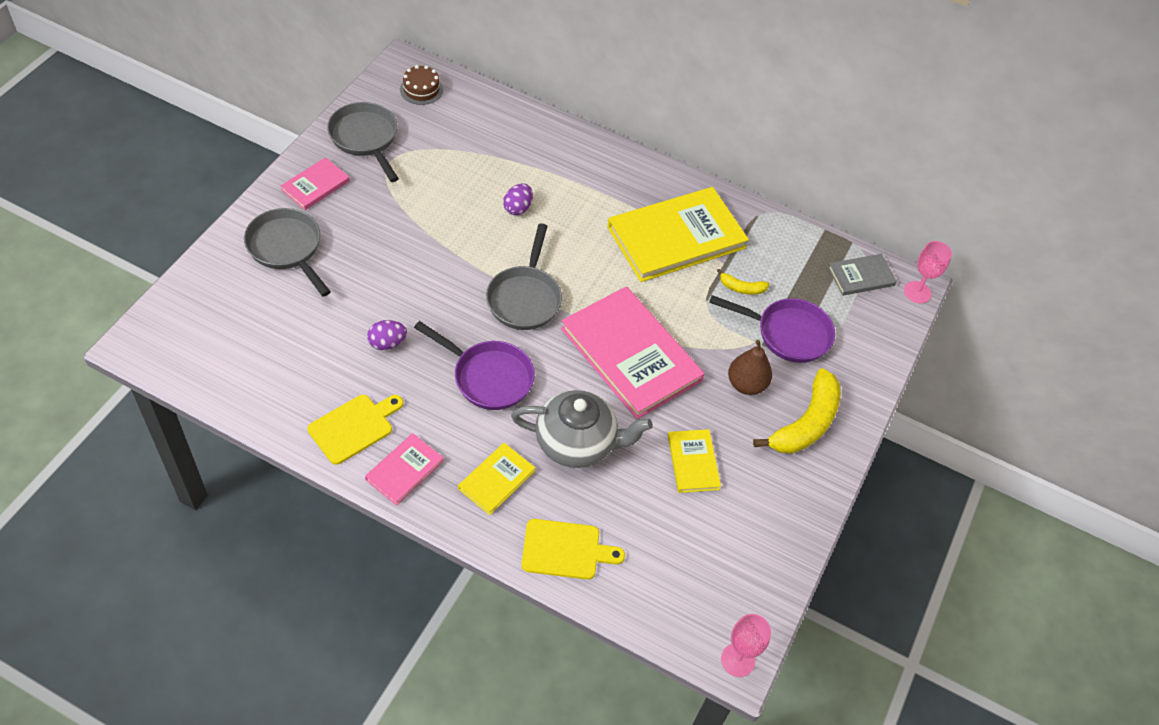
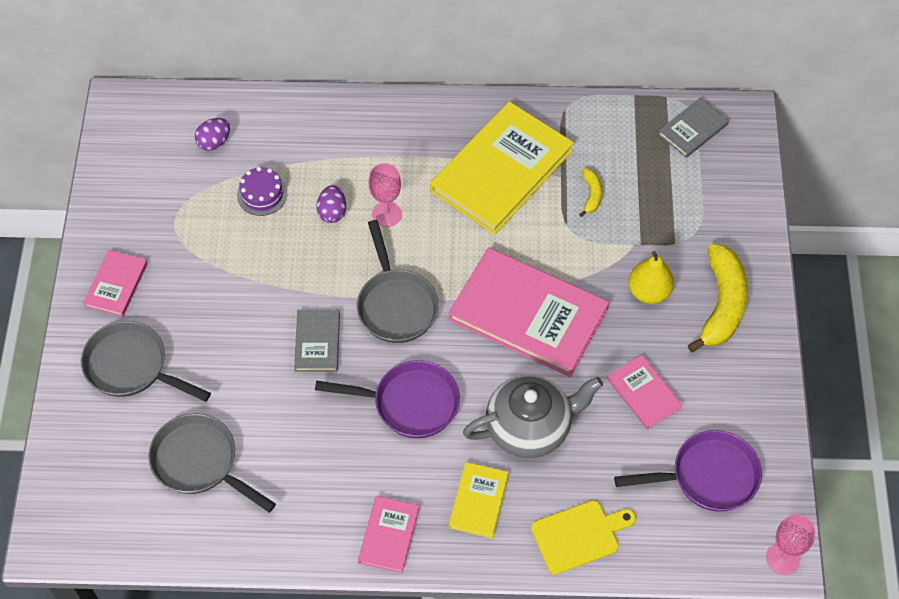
camera: 20 degrees left, 5 degrees up
yellow cutting board [307,395,403,465] -> none
grey pan [327,102,399,182] -> grey pan moved to [148,413,276,512]
purple egg [367,320,407,350] -> purple egg moved to [195,118,230,151]
brown cake [400,65,443,105] -> none
yellow book [668,429,721,493] -> pink book [607,355,682,430]
purple pan [709,295,835,363] -> purple pan moved to [614,430,762,512]
yellow banana [717,269,769,295] -> yellow banana turned 75 degrees counterclockwise [579,168,602,217]
brown pear [728,340,772,395] -> yellow pear [628,251,674,304]
pink goblet [904,241,952,303] -> pink goblet moved to [369,163,402,227]
none -> purple cake [237,167,288,216]
none -> grey book [294,310,340,372]

